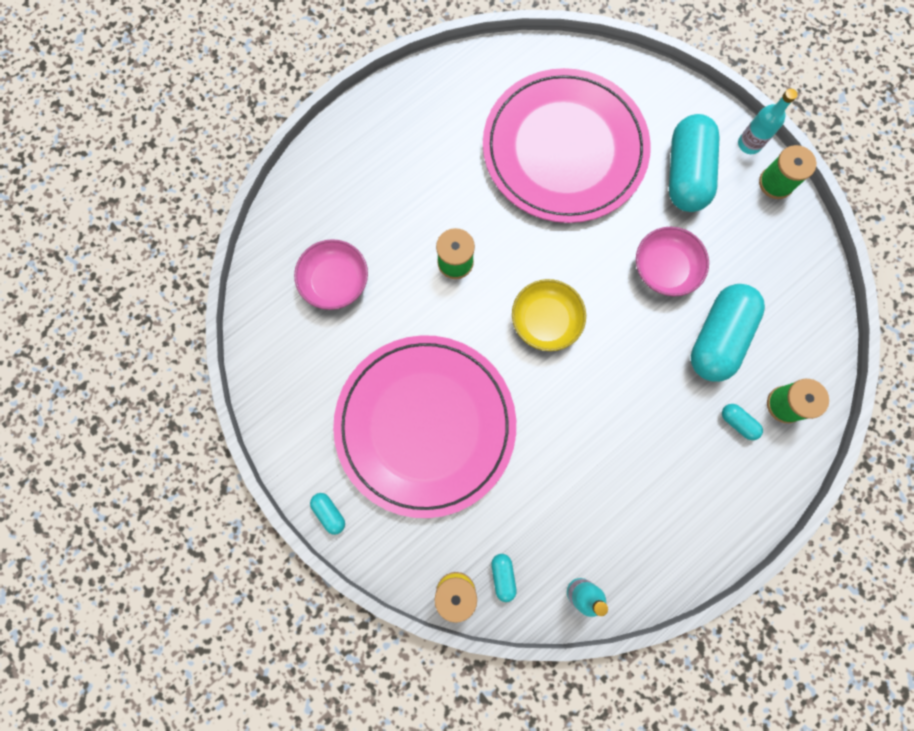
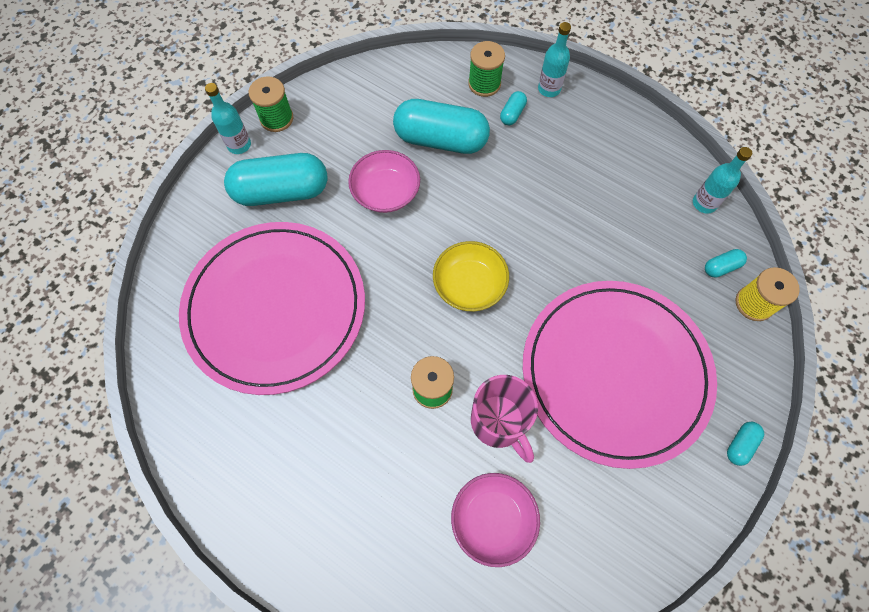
camera: 105 degrees left, 10 degrees down
none -> pink mug [471,375,538,463]
none -> turquoise bottle [538,22,571,97]

